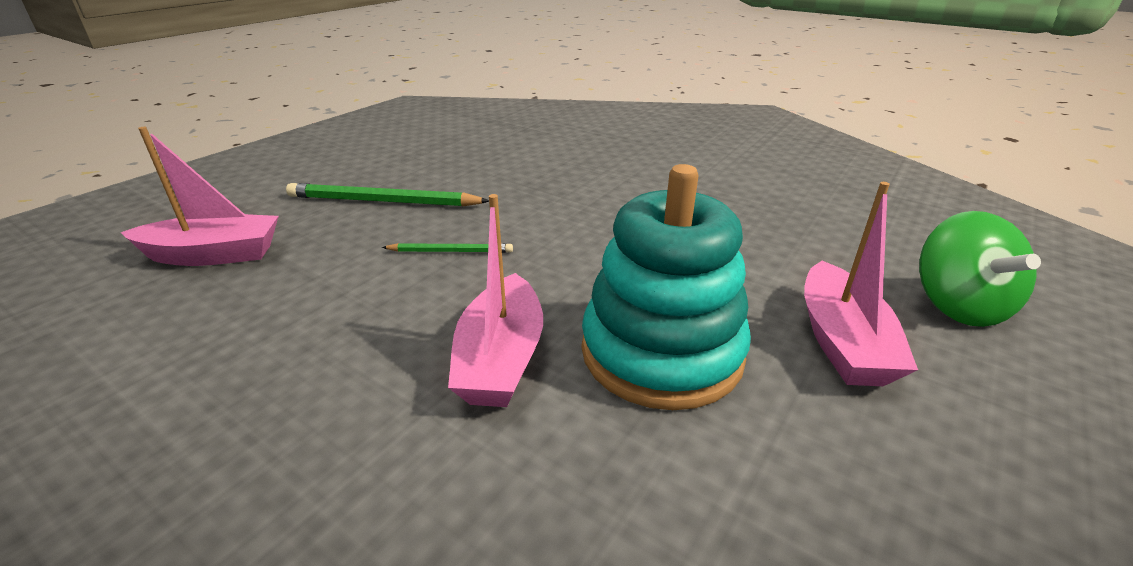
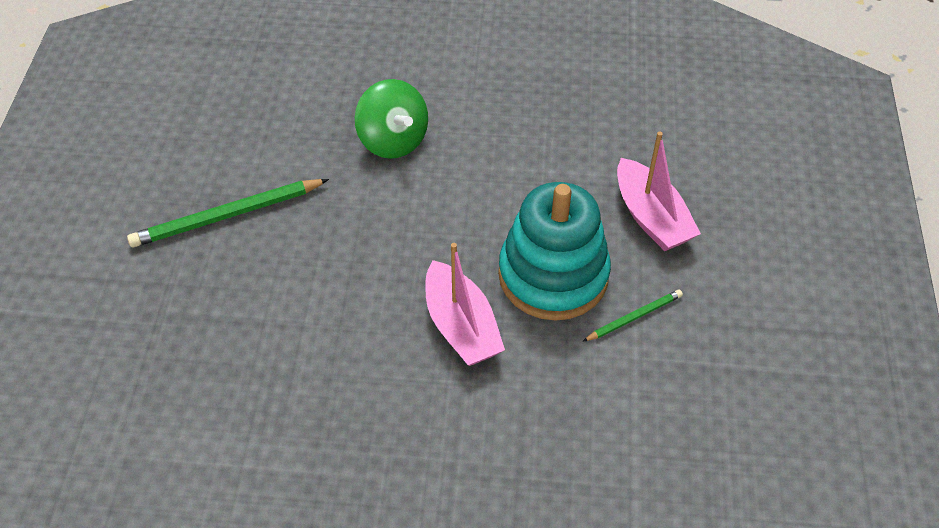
camera: 30 degrees left, 20 degrees up
pink boat [120,127,279,266] -> none
green pencil [382,243,513,253] -> green pencil moved to [582,290,683,342]
green spinning top [919,211,1041,327] -> green spinning top moved to [355,79,428,159]

